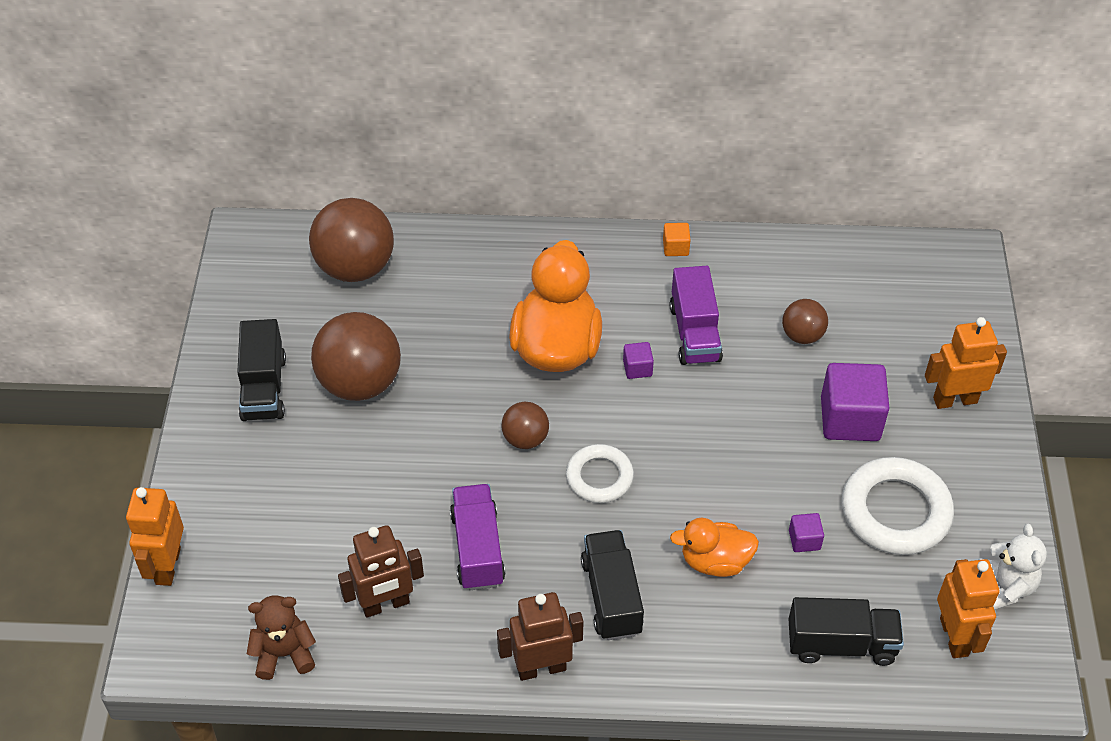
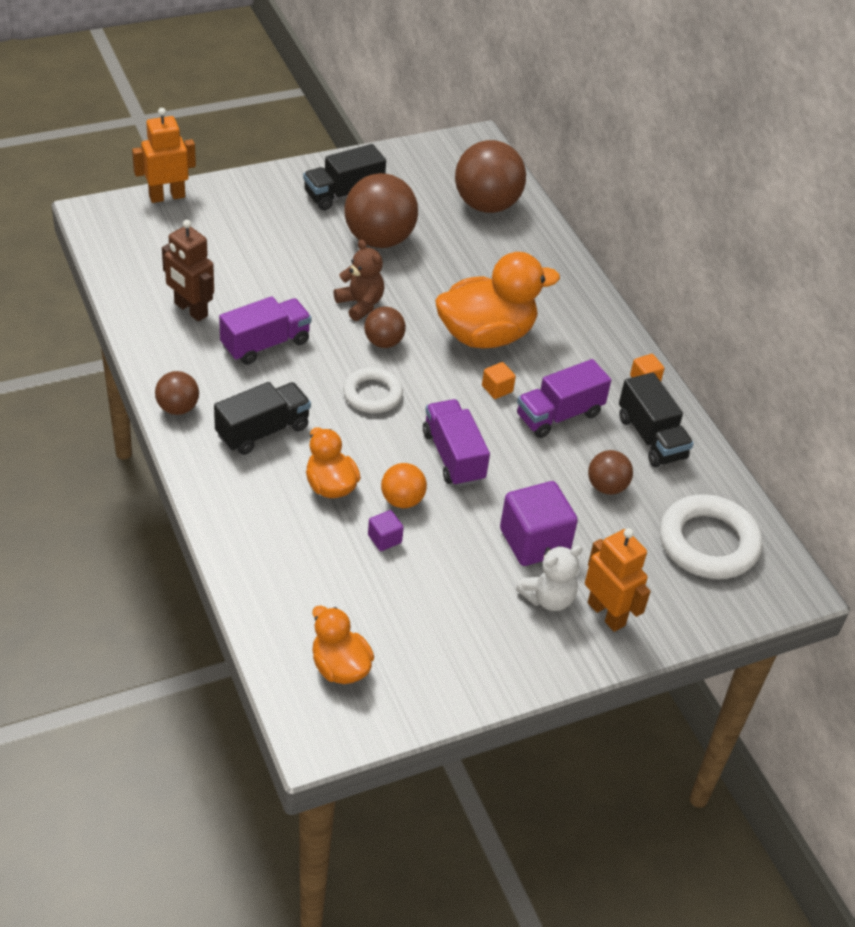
camera: 60 degrees right, 5 degrees down
brown teddy bear [247,595,316,680] -> brown teddy bear moved to [334,239,384,321]
brown robot [497,592,584,681] -> brown ball [155,371,199,415]
purple cube [623,342,654,379] -> orange cube [482,362,516,399]
black truck [789,597,904,666] -> black truck moved to [619,372,694,467]
white ring [842,457,954,555] -> white ring moved to [660,494,763,579]
orange robot [937,559,999,658] -> orange duck [312,606,374,684]
white teddy bear [978,524,1047,610] -> white teddy bear moved to [516,545,583,611]
none -> orange ball [381,463,427,508]
none -> purple truck [423,399,490,487]

